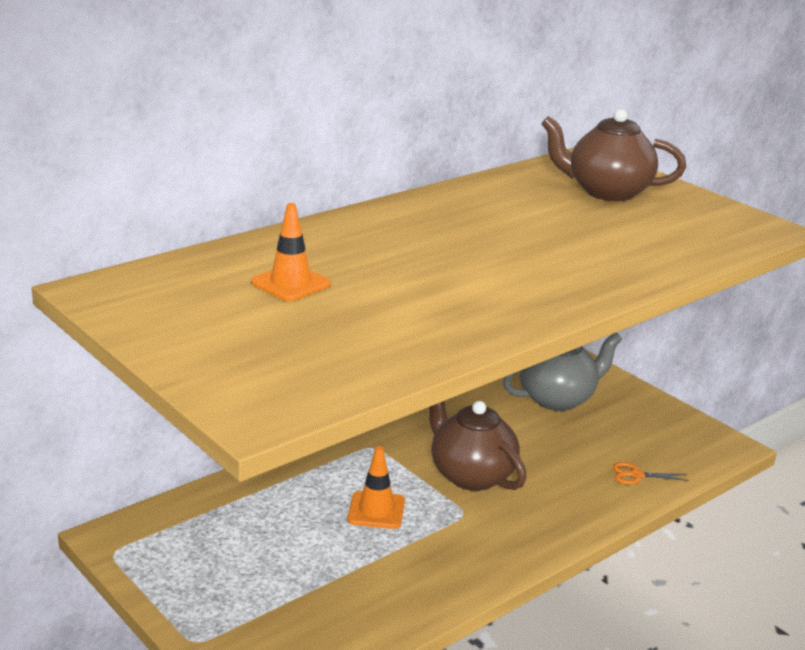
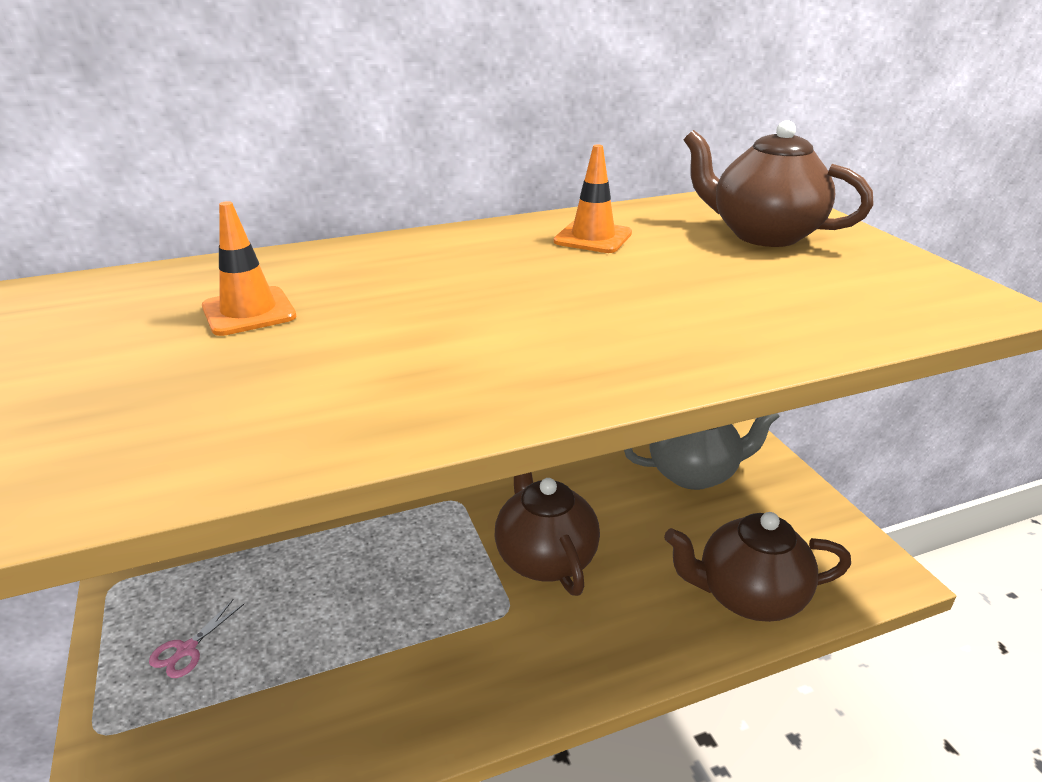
camera: 20 degrees right, 5 degrees up
orange traffic cone [347,446,405,529] -> orange traffic cone moved to [554,144,632,253]
orange scissors [613,462,689,485] -> brown teapot [664,512,851,622]
none -> pink scissors [149,599,244,678]

